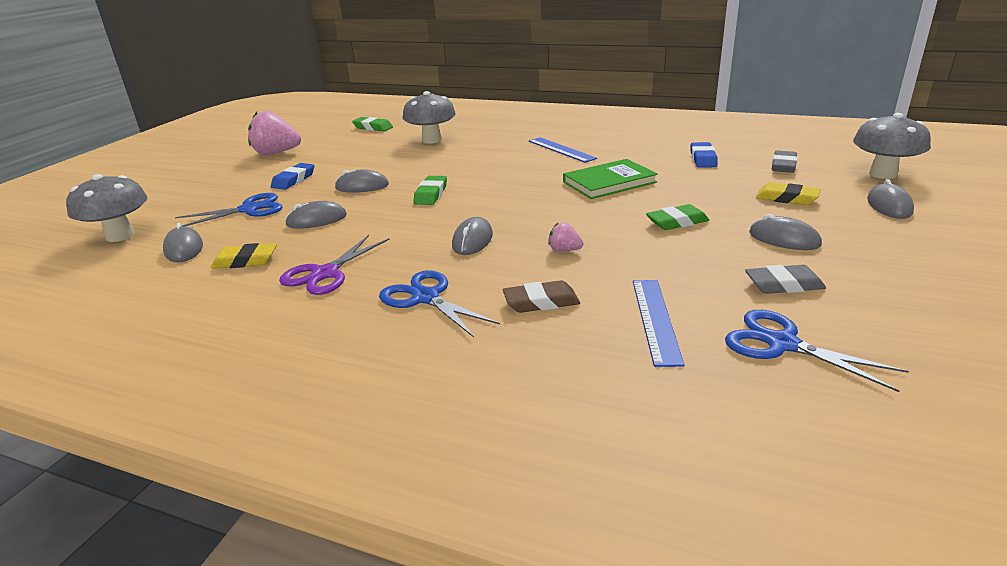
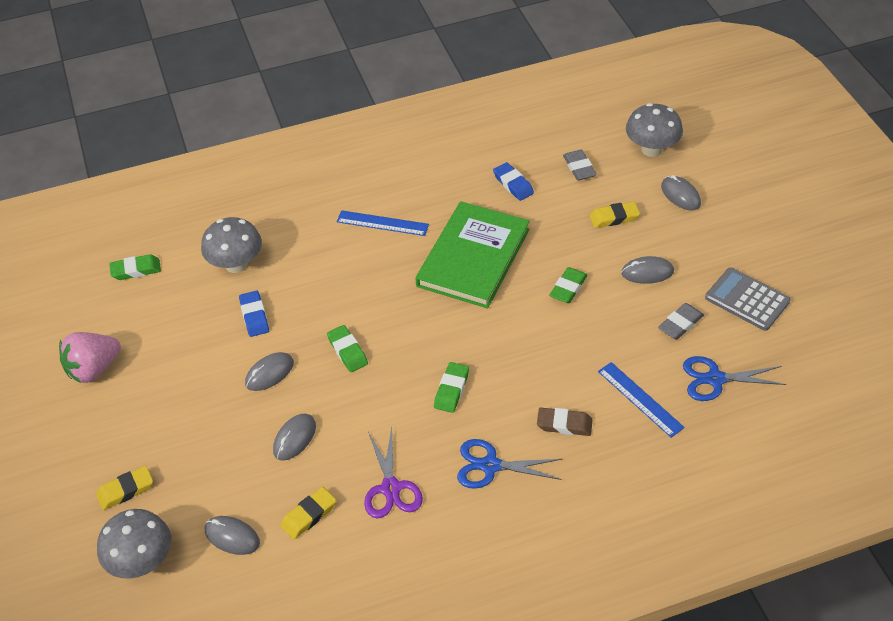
camera: 40 degrees left, 20 degrees up
blue scissors [175,193,283,226] -> none
blue eraser [271,163,314,190] -> blue eraser moved to [239,291,269,337]
grey mouse [452,217,493,255] -> green eraser [434,362,469,413]
brown eraser [503,280,580,313] -> brown eraser turned 60 degrees clockwise [537,408,592,436]
pink strawberry [548,222,583,251] -> none
green book [563,159,658,199] -> green book [415,201,530,308], size x1.56
none -> yellow eraser [96,466,153,510]
none -> grey calculator [705,267,791,331]

